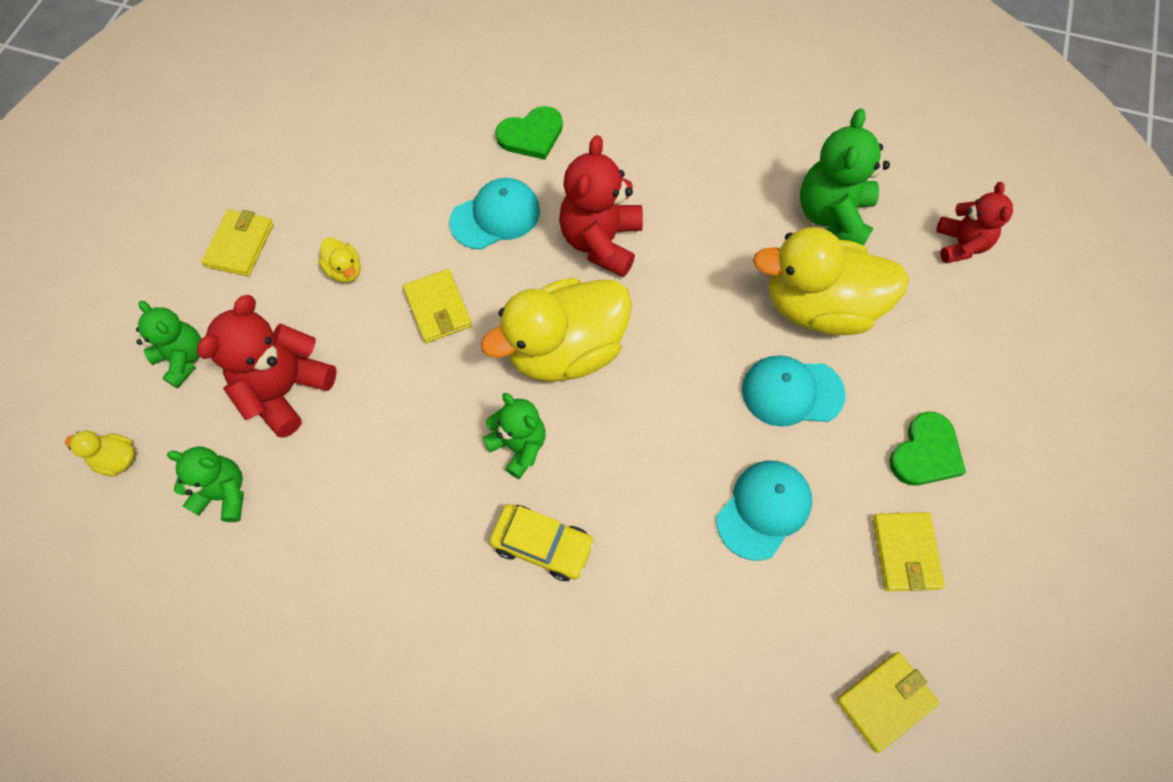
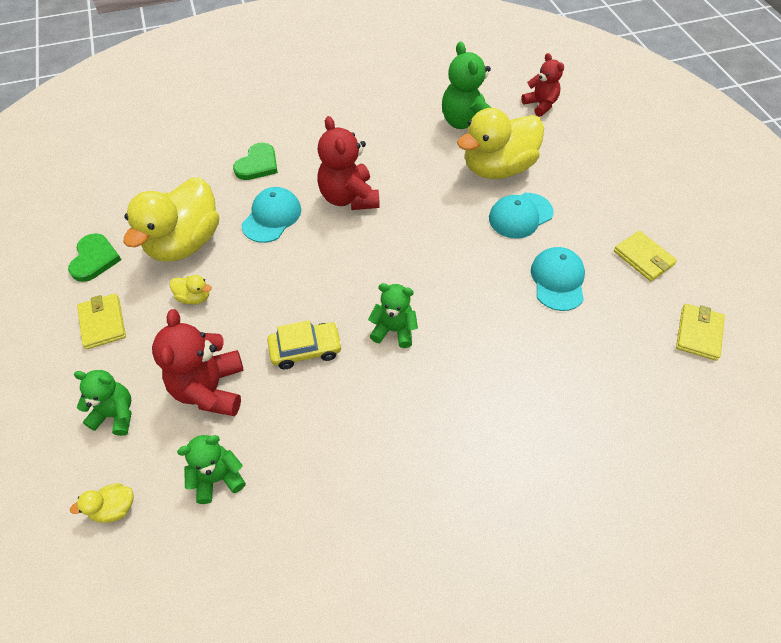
camera: 35 degrees left, 10 degrees down
yellow wallet [403,269,472,343] -> none
yellow duck [481,278,632,382] -> yellow duck moved to [124,177,219,262]
yellow car [489,504,595,581] -> yellow car moved to [267,320,342,369]
green heart [889,411,966,486] -> green heart moved to [68,233,121,282]

